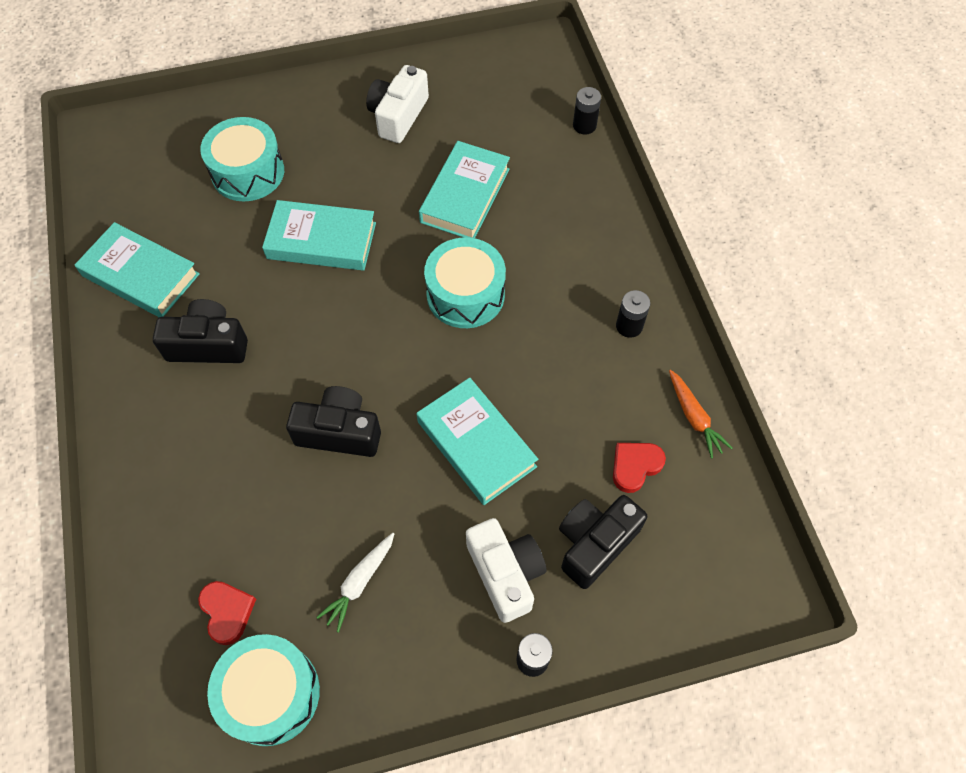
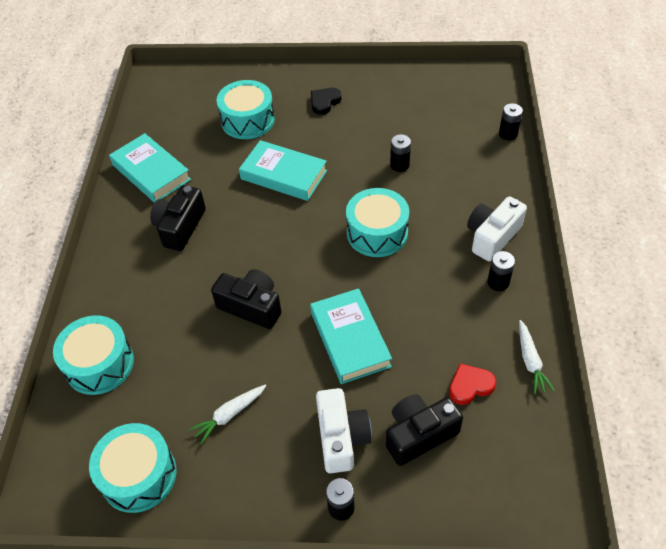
camera: 20 degrees right, 10 degrees down
black camera [153,299,248,363] -> black camera turned 90 degrees counterclockwise [150,185,206,251]
red heart [198,581,256,645] -> none
white camera [366,65,429,143] -> white camera moved to [467,196,527,261]
turquoise book [419,141,510,238] -> black battery [390,134,411,172]
orange carrot [669,370,732,458] -> white carrot [519,320,555,394]
none -> turquoise drum [53,315,134,395]
none -> black heart [311,88,341,115]

